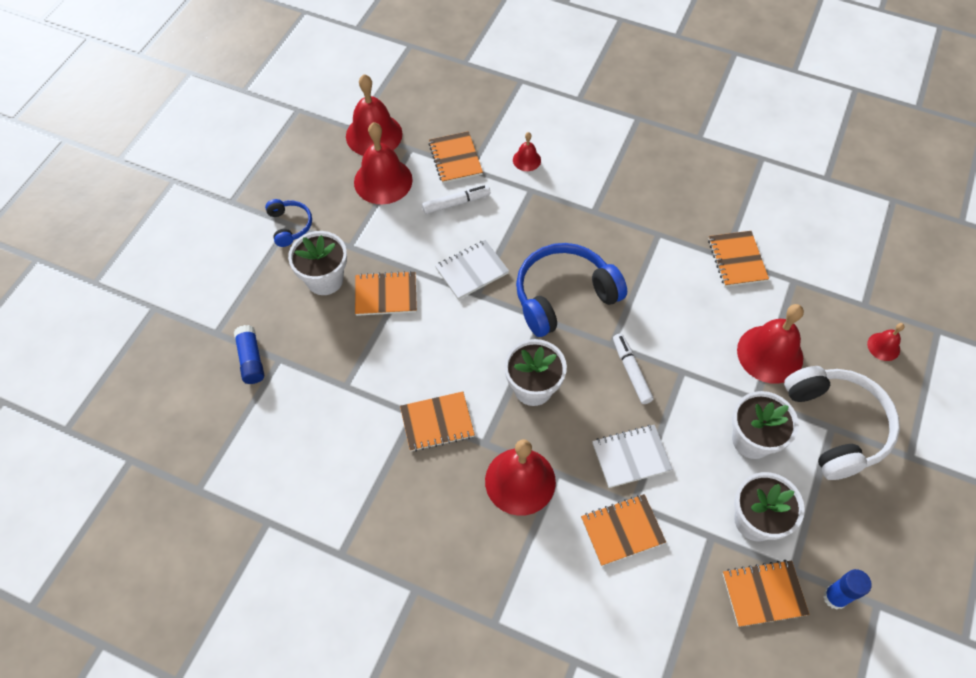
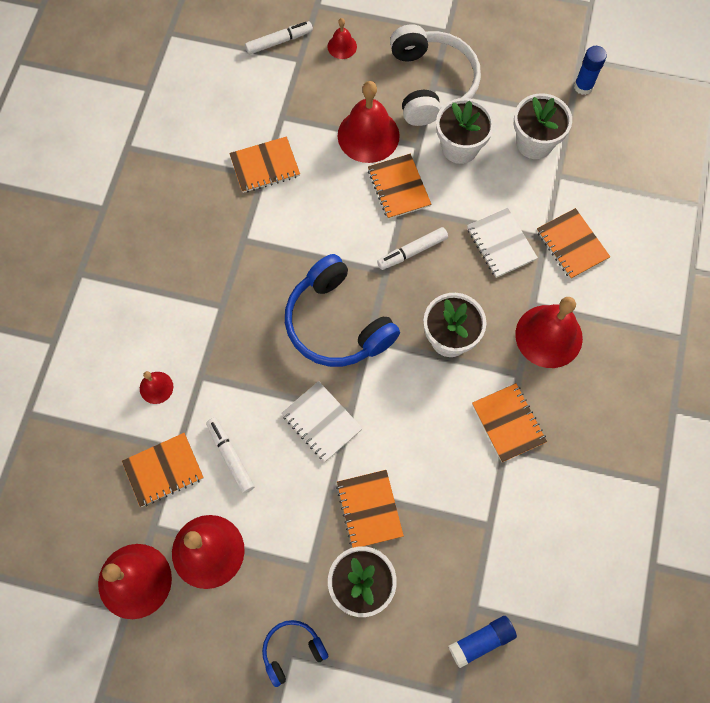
camera: 100 degrees left, 10 degrees up
orange notebook [723,560,809,627] -> orange notebook moved to [368,154,431,219]
white headphones [784,366,900,480] -> white headphones turned 105 degrees clockwise [390,24,481,126]
none -> white marker [245,21,313,55]

